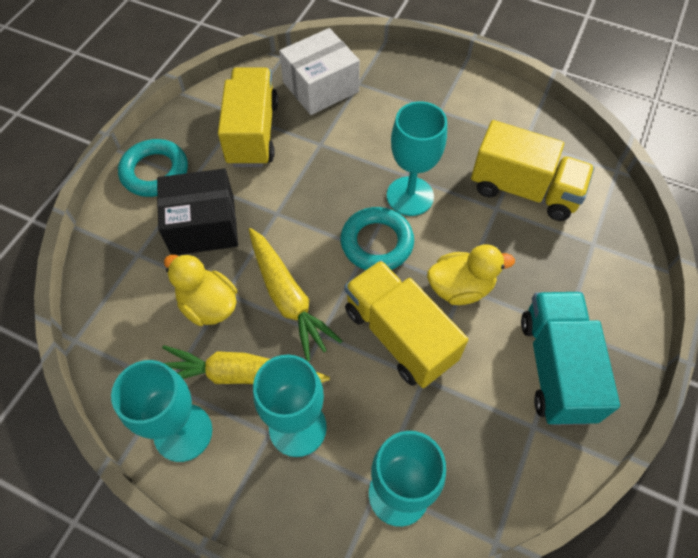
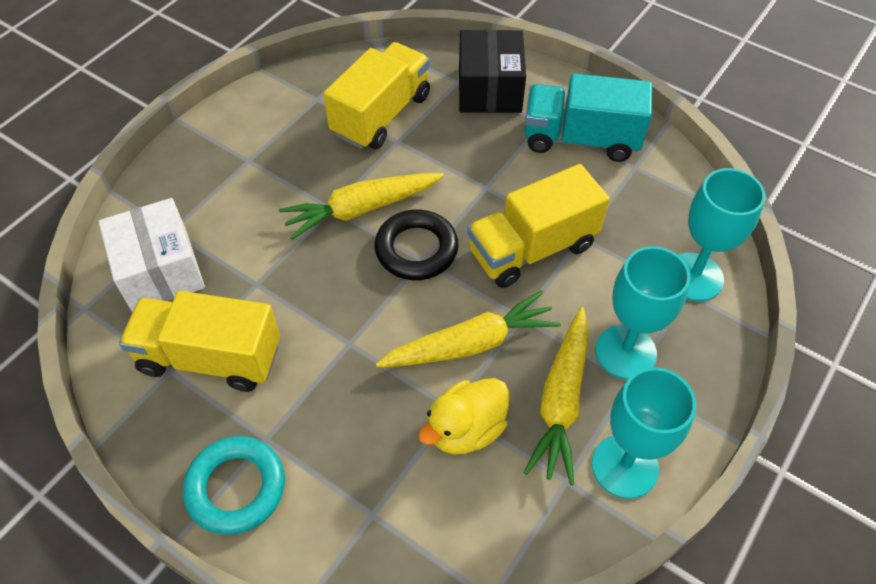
camera: 80 degrees left, 5 degrees down
black box [157,168,238,255] -> black box moved to [459,30,526,113]
turquoise ring [341,207,414,270] -> black ring [375,209,458,280]
turquoise goblet [387,101,447,216] -> yellow carrot [279,173,444,240]
yellow duck [427,244,515,305] -> none

